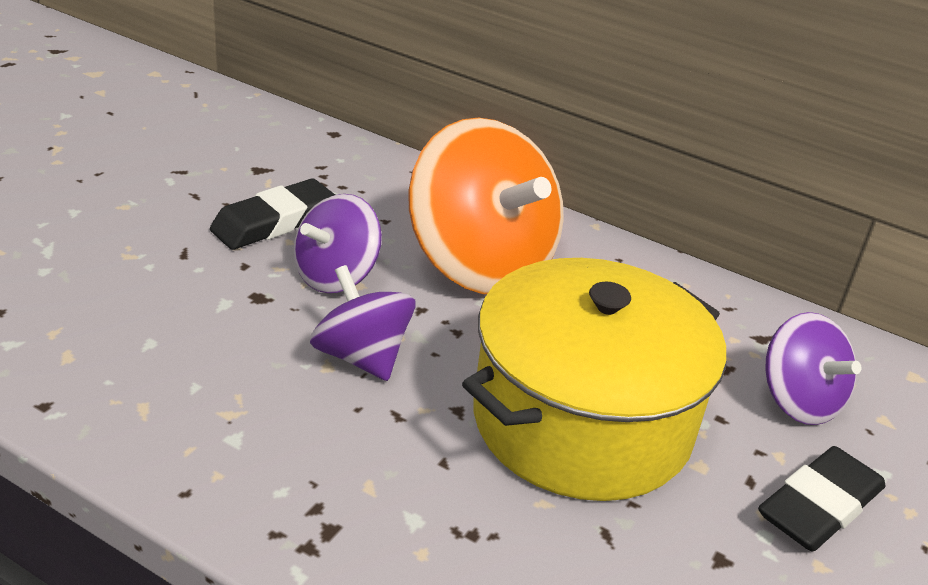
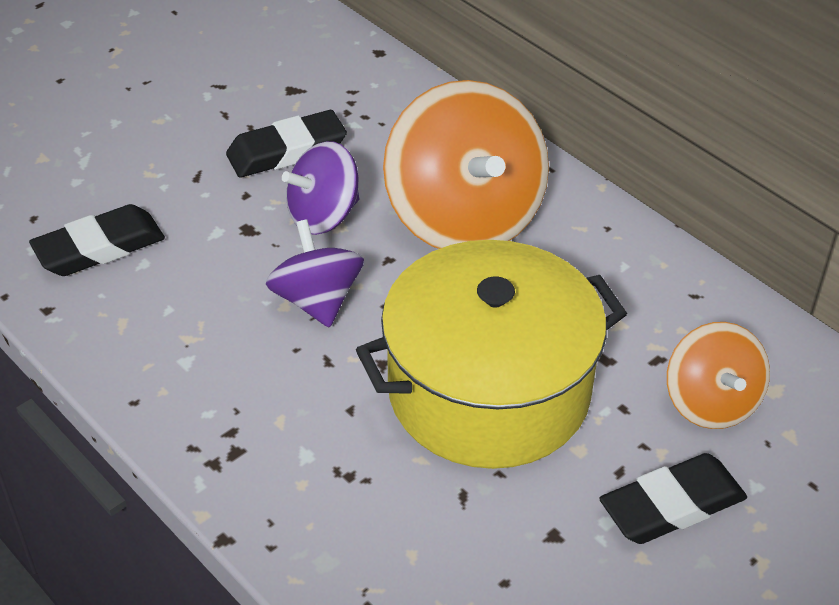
camera: 20 degrees right, 10 degrees up
purple spinning top [765,312,862,425] -> orange spinning top [667,322,770,429]
none -> black eraser [29,204,165,276]

